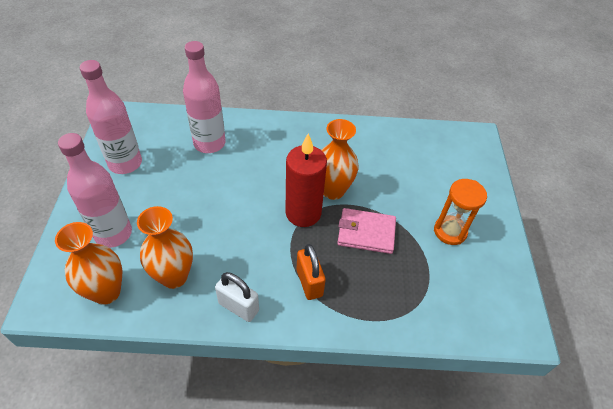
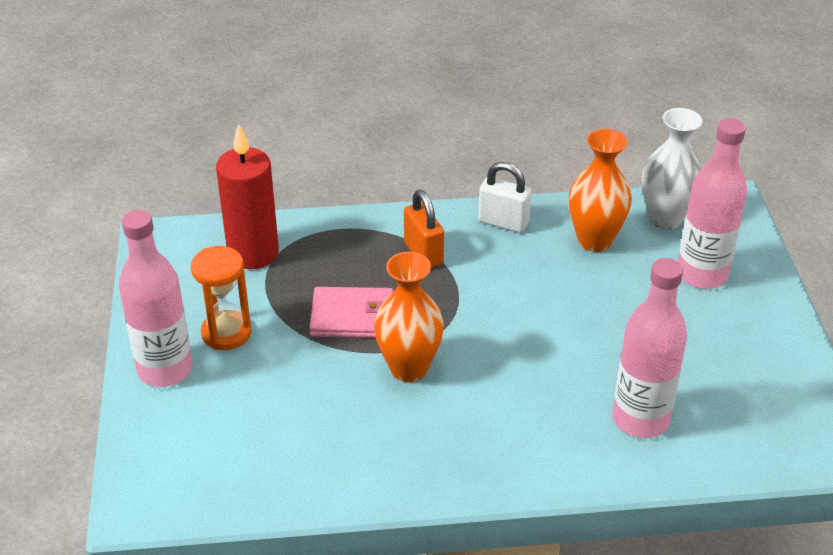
camera: 175 degrees right, 10 degrees down
orange vase [55,222,122,305] -> white vase [642,108,702,230]
pink bottle [80,60,142,174] -> pink bottle moved to [119,210,193,387]
red candle [285,133,327,227] -> red candle moved to [216,124,279,269]

